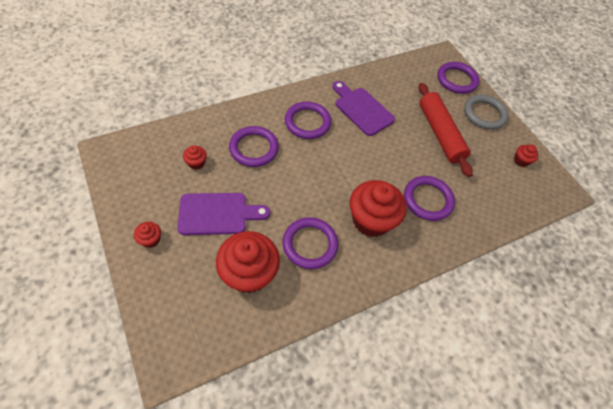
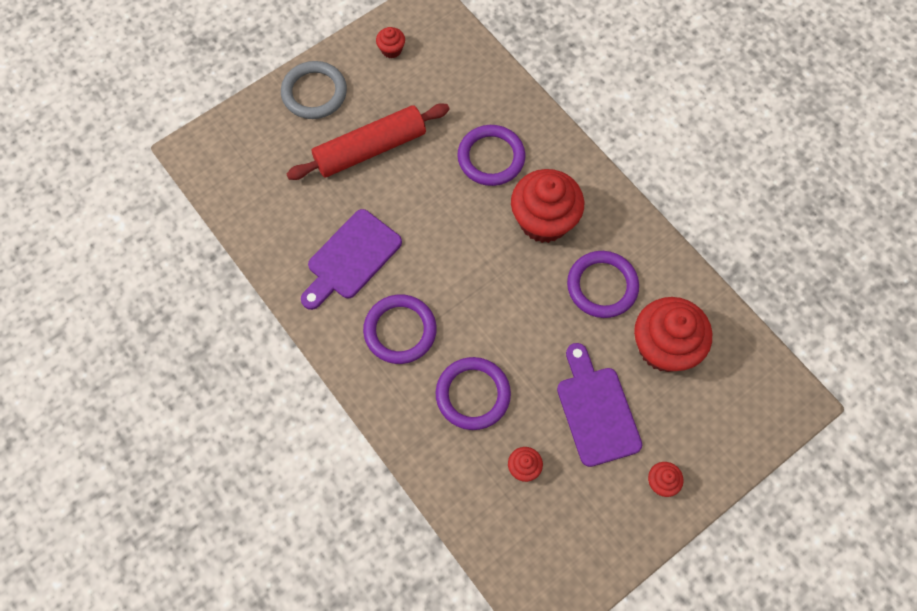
camera: 95 degrees left, 10 degrees up
purple ring [437,62,479,94] -> none

